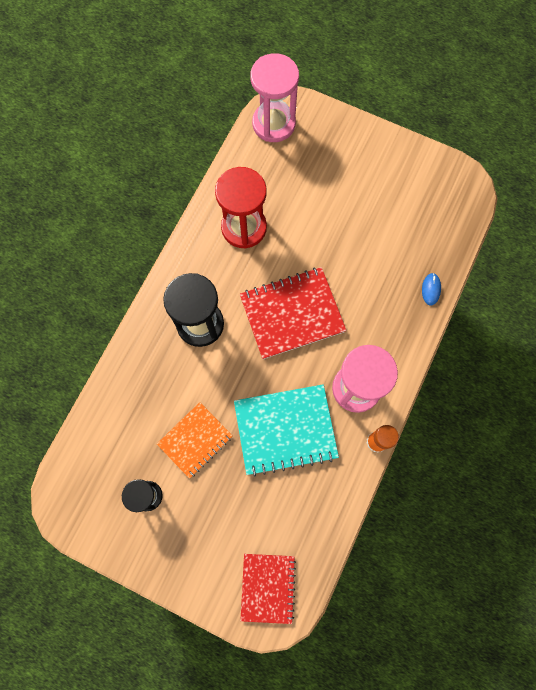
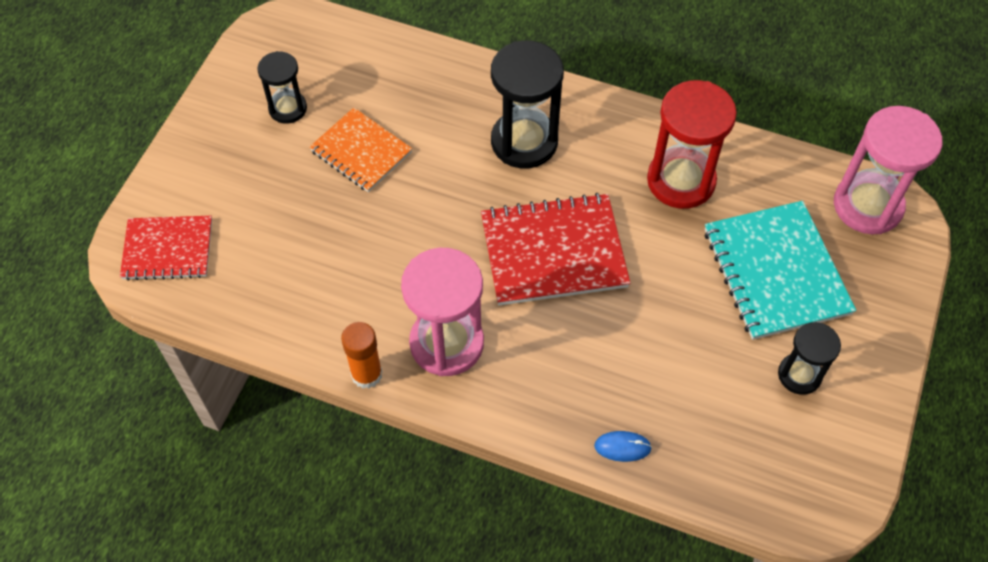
camera: 85 degrees right, 15 degrees down
turquoise notebook [234,385,339,476] -> turquoise notebook moved to [705,201,856,340]
red notebook [240,267,347,359] -> red notebook turned 75 degrees counterclockwise [481,193,630,305]
none -> black hourglass [778,322,841,395]

